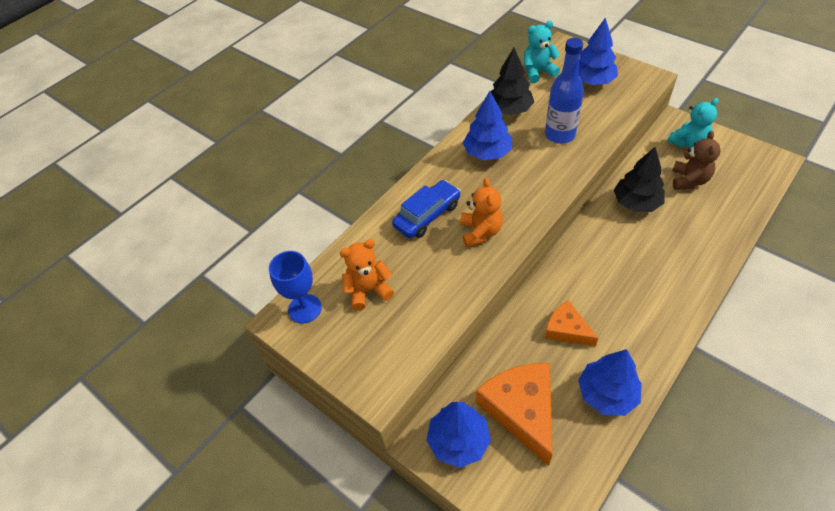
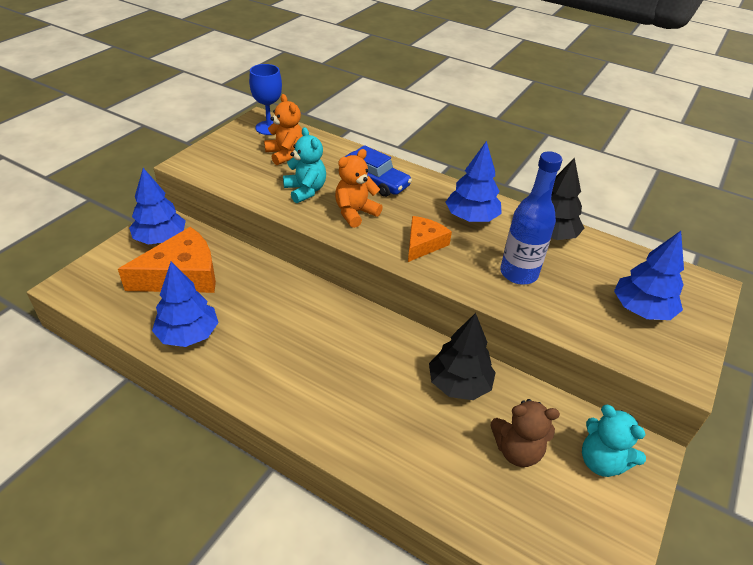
camera: 75 degrees right, 10 degrees down
orange teddy bear [460,178,503,247] -> orange teddy bear turned 150 degrees clockwise [335,149,383,228]
turquoise teddy bear [524,21,560,83] -> turquoise teddy bear moved to [283,127,326,203]
orange cheese [545,300,598,347] -> orange cheese moved to [408,216,452,262]

